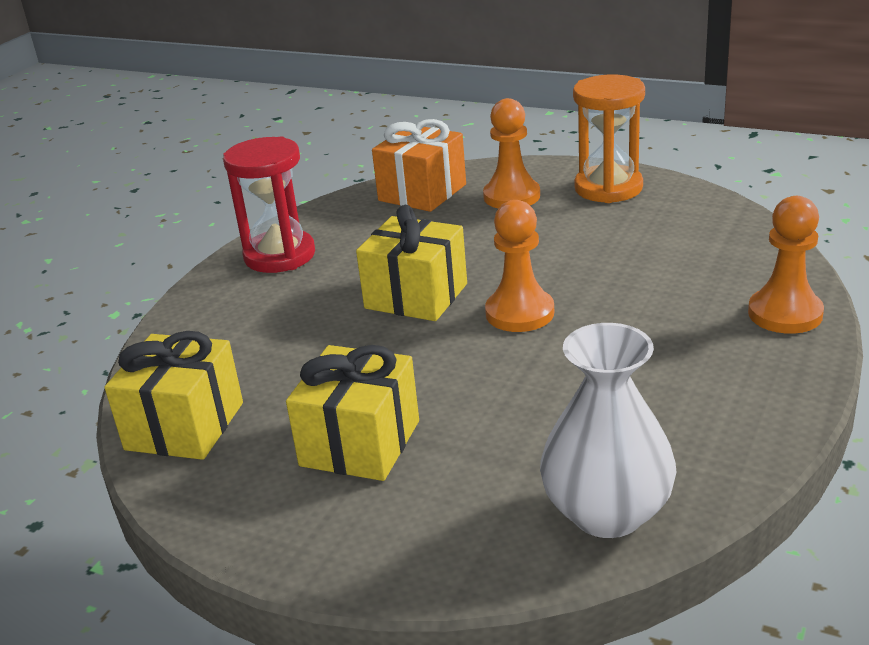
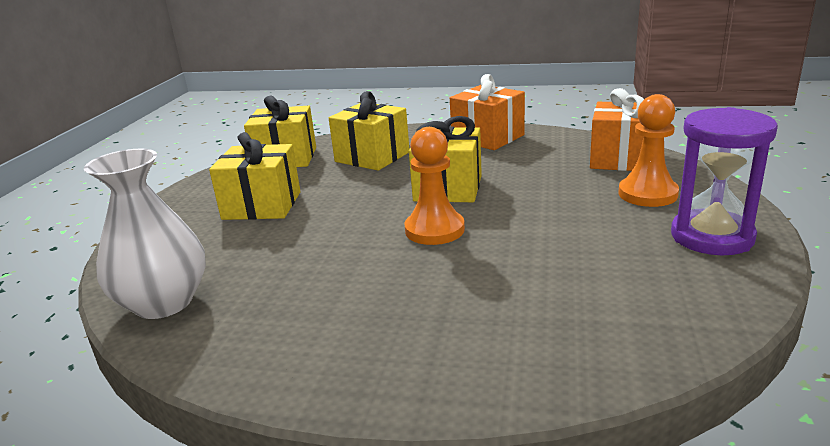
camera: 75 degrees right, 5 degrees down
red hourglass [223,136,315,273] -> orange gift [450,74,525,150]
orange hourglass [573,74,645,203] -> purple hourglass [671,107,778,255]
orange pawn [748,196,824,334] -> none
none -> yellow gift [329,91,409,171]

